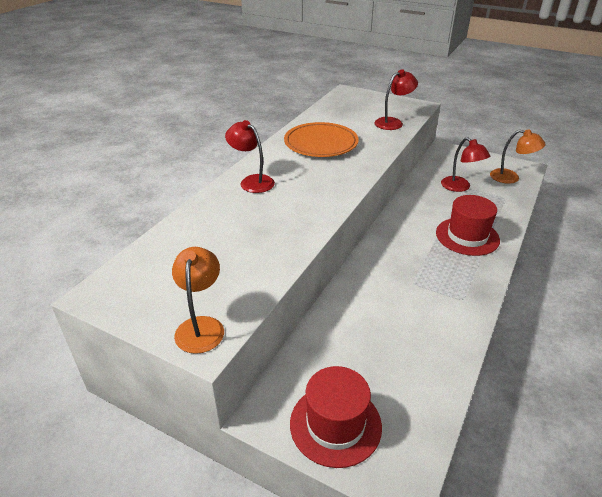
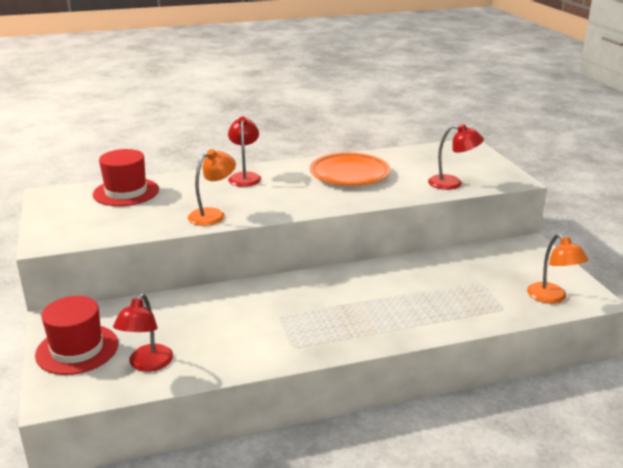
camera: 45 degrees right, 10 degrees down
orange lamp [172,247,224,354] -> orange lamp moved to [188,149,236,226]
red hat [436,195,500,256] -> red hat moved to [93,149,159,206]
red lamp [441,137,490,192] -> red lamp moved to [113,293,173,372]

